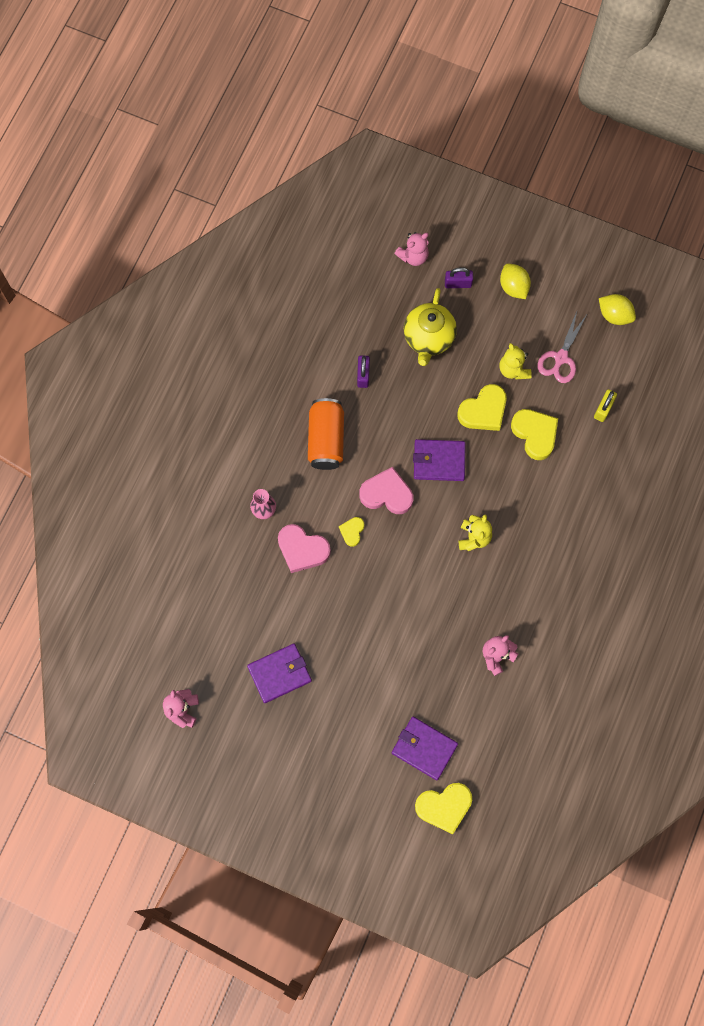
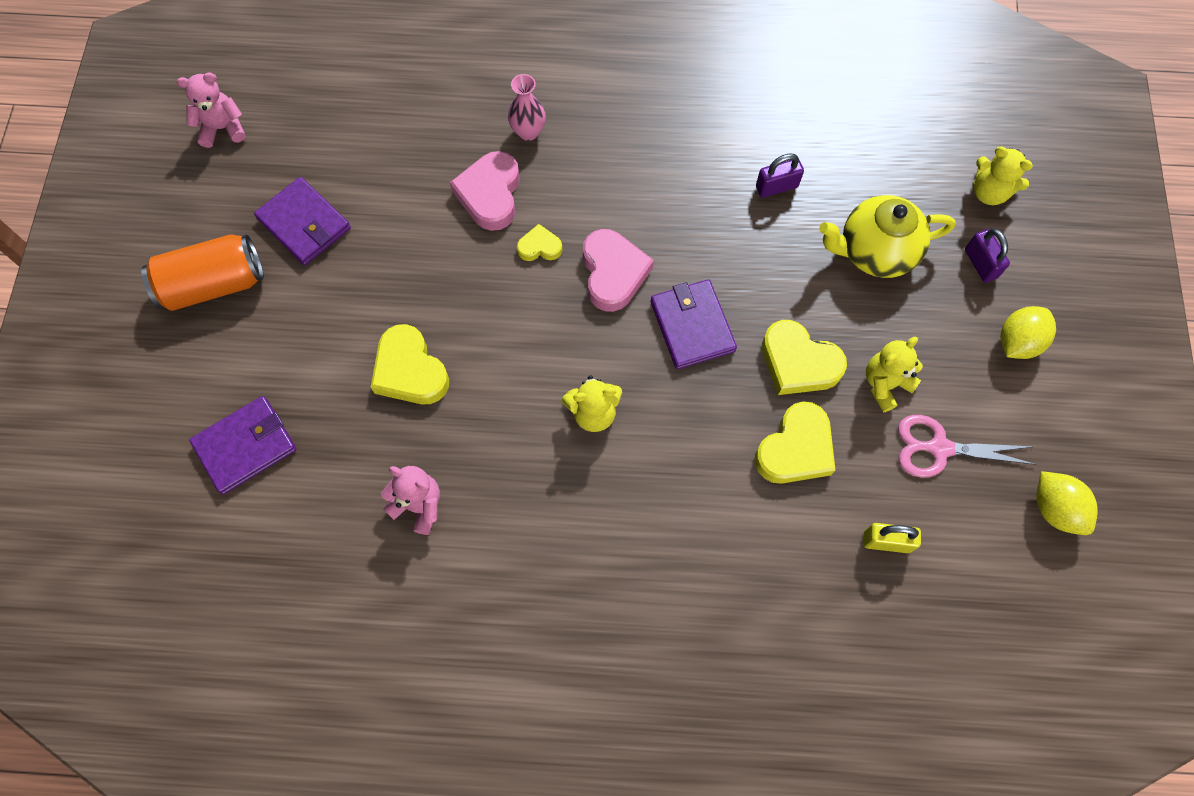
camera: 70 degrees right, 5 degrees down
orange can [308,398,344,470] -> orange can moved to [141,234,264,311]
purple wallet [392,717,458,780] -> purple wallet turned 45 degrees clockwise [189,396,296,495]
pink teddy bear [394,232,429,266] -> yellow teddy bear [974,146,1033,205]
yellow heart [415,783,472,834] -> yellow heart moved to [371,324,449,404]
yellow lemon [599,294,636,325] -> yellow lemon turned 45 degrees counterclockwise [1036,471,1098,535]

